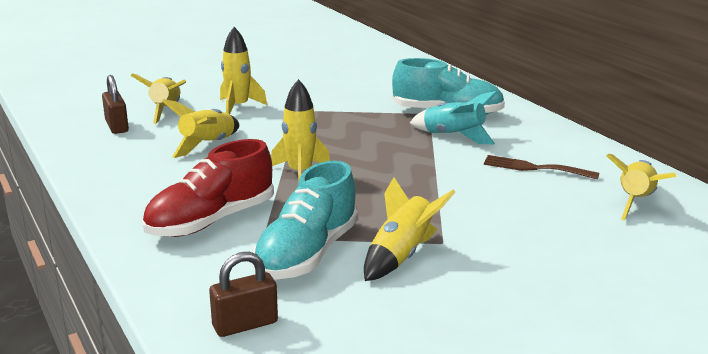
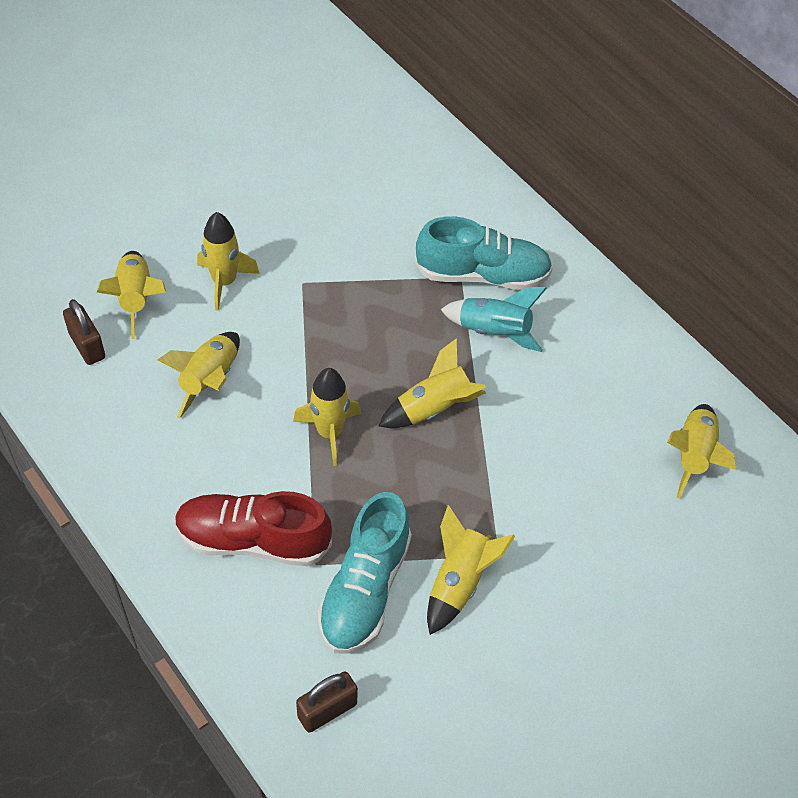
camera: 10 degrees left, 30 degrees up
red shoe [142,139,274,237] -> red shoe turned 60 degrees clockwise [175,491,332,566]
brown fork [484,155,599,180] -> none
none -> yellow rocket [378,338,486,428]

